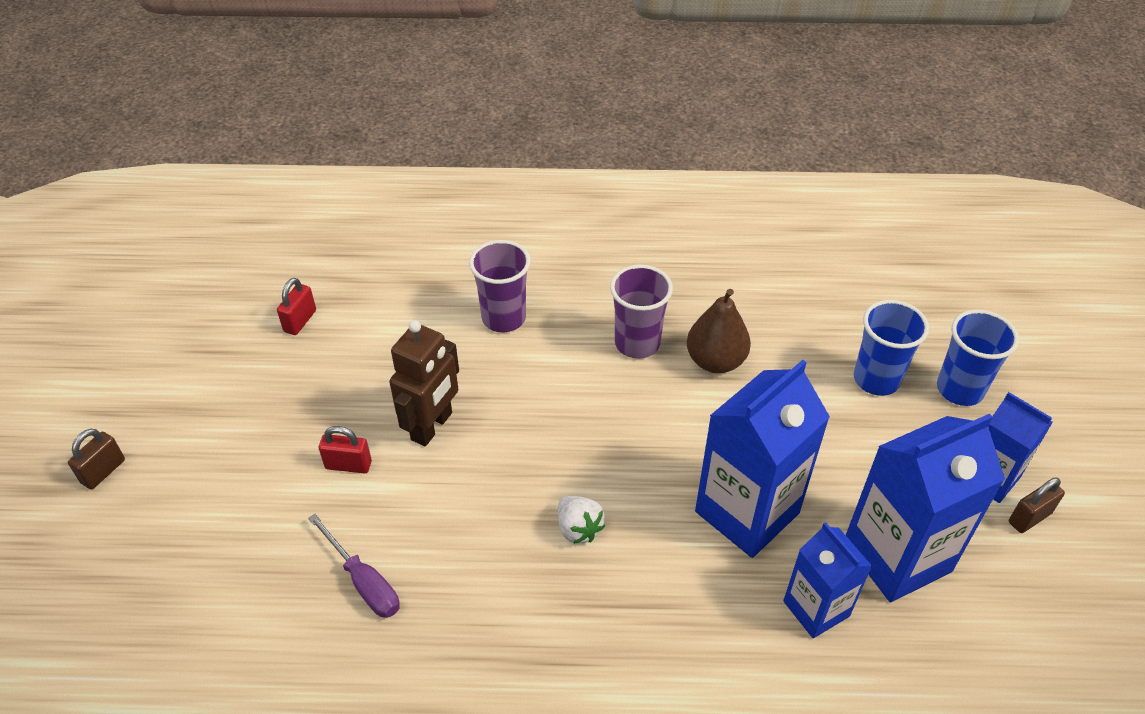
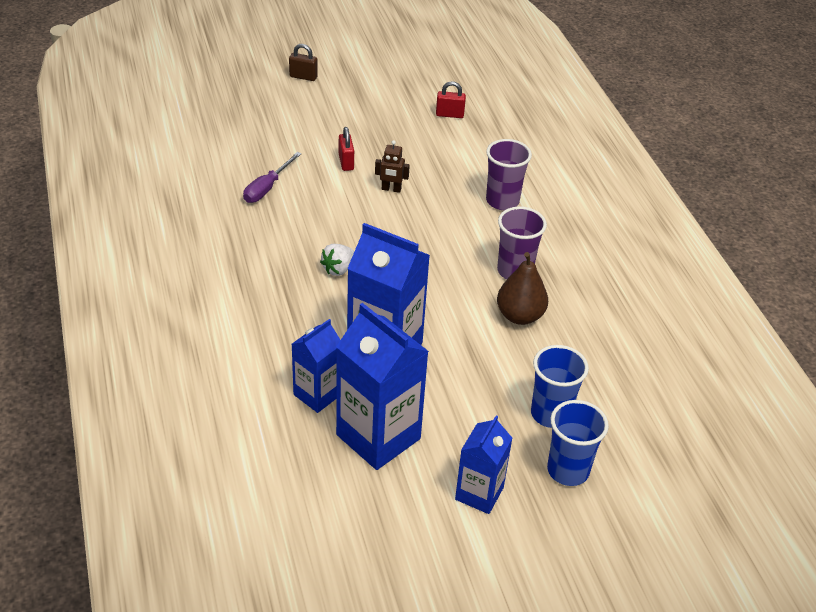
camera: 70 degrees right, 5 degrees down
brown robot [389,320,459,446] -> brown robot [375,140,410,193], size x0.56
brown padlock [1009,478,1065,533] -> none

